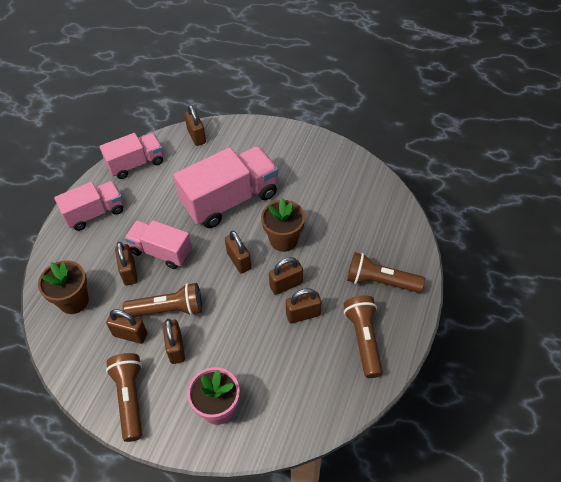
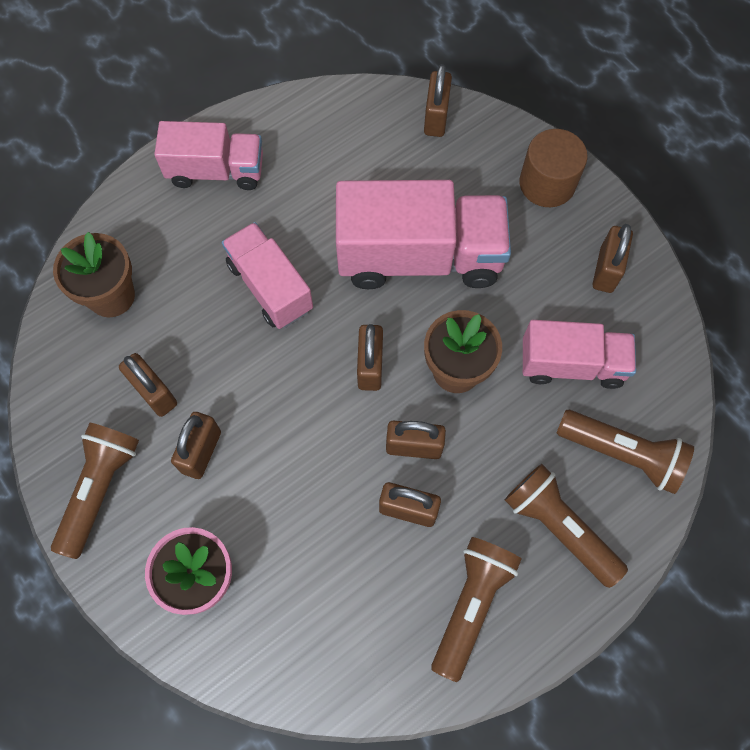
camera: 30 degrees right, 15 degrees up
pink truck [100,133,163,179] -> pink truck moved to [523,320,636,389]
brown padlock [115,242,138,286] -> brown padlock moved to [593,224,633,293]
brown flashlight [123,283,202,317] -> brown flashlight moved to [557,410,694,494]
none -> brown cylinder [519,129,588,207]

